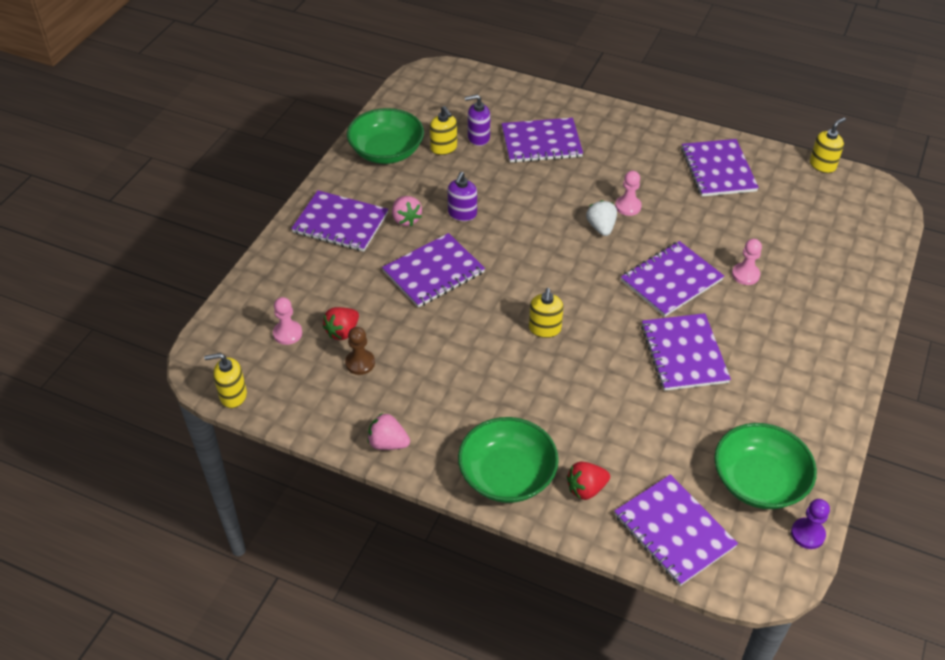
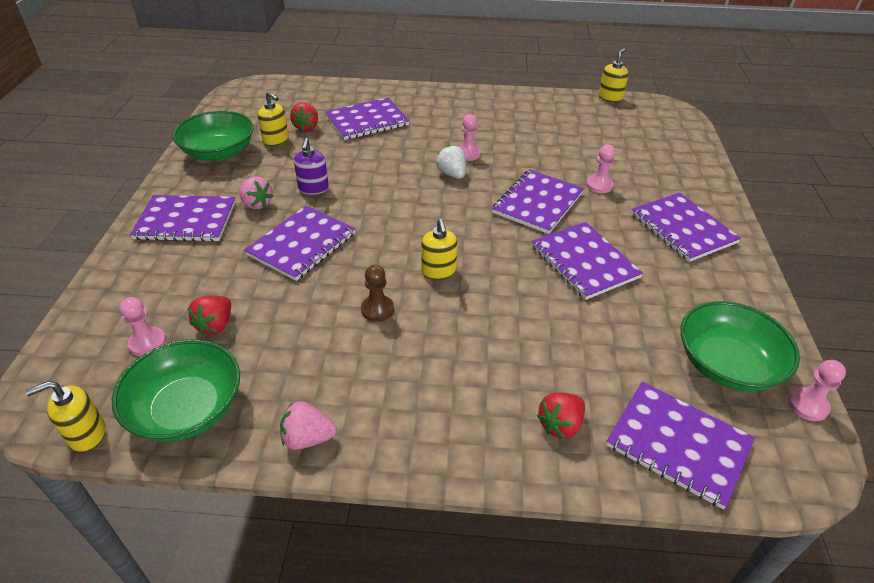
camera: 20 degrees left, 5 degrees down
brown pawn [345,327,375,375] -> brown pawn moved to [361,265,394,322]
green bowl [458,417,559,503] -> green bowl moved to [112,340,240,442]
purple soap dispenser [465,94,490,146] -> red strawberry [290,102,318,131]
purple notebook [681,139,759,196] -> purple notebook moved to [631,192,741,262]
purple pawn [791,499,830,549] -> pink pawn [788,360,846,421]

